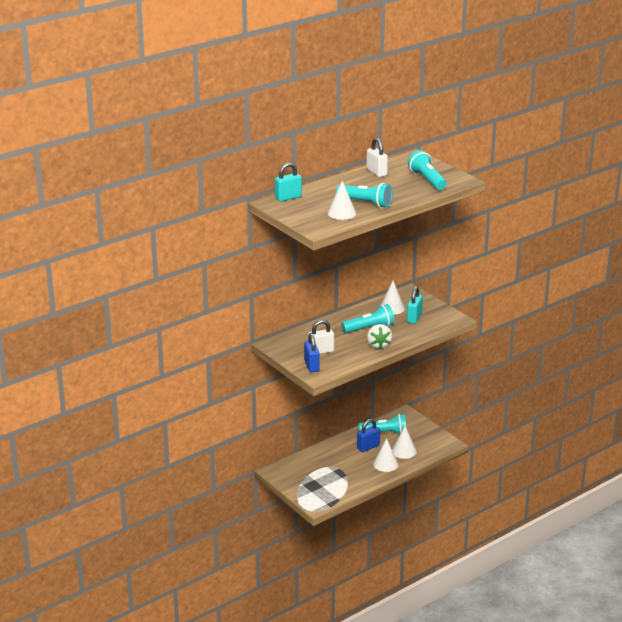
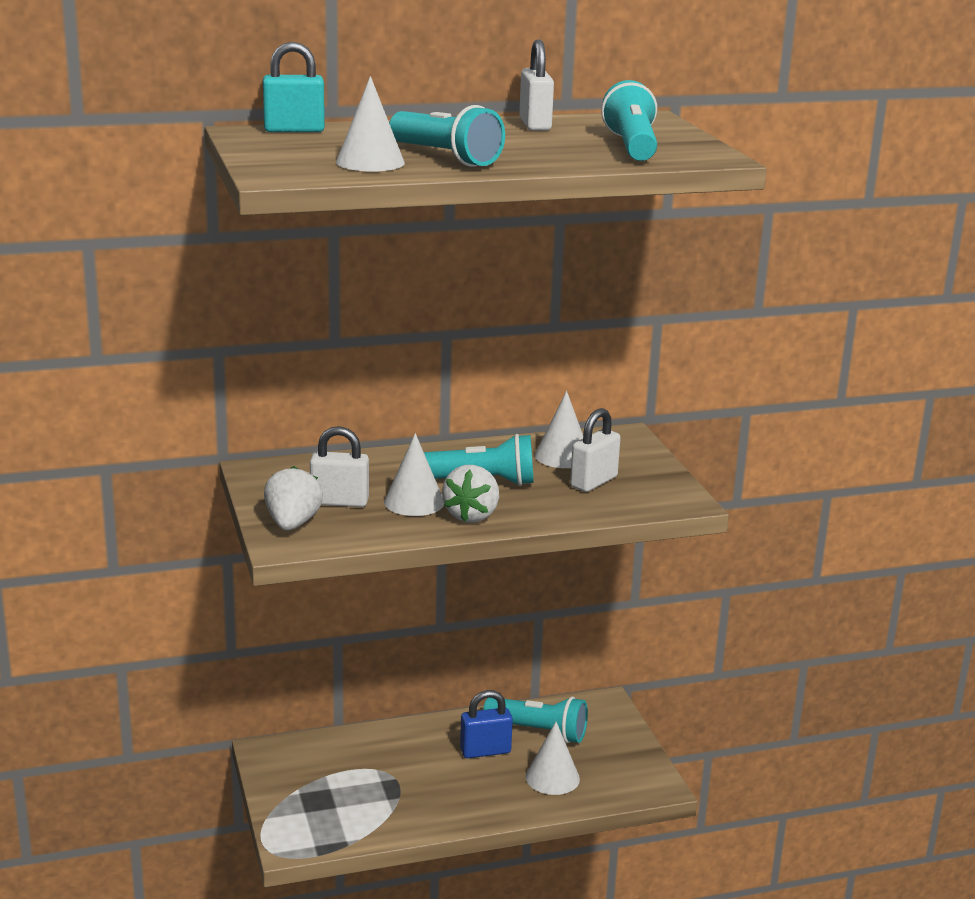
camera: 20 degrees right, 5 degrees down
blue padlock [304,333,320,372] -> white strawberry [264,466,323,530]
white cone [373,438,398,472] -> white cone moved to [384,433,444,516]
turquoise padlock [407,286,423,324] -> white padlock [570,408,621,492]

